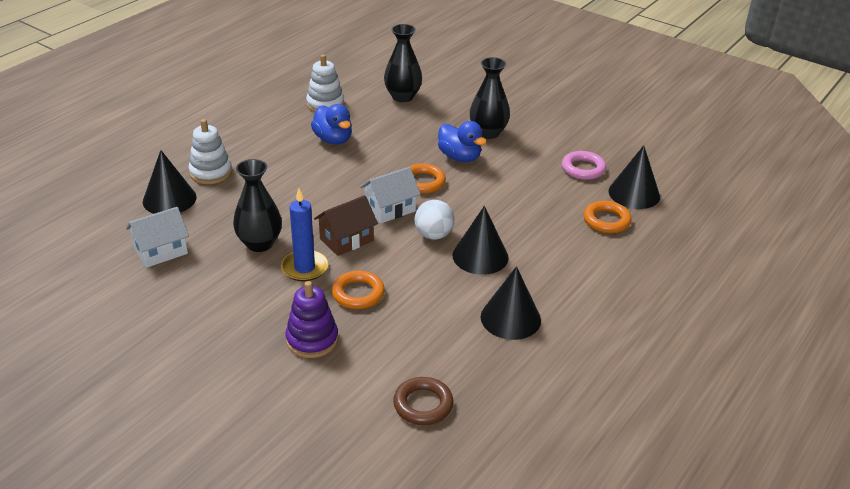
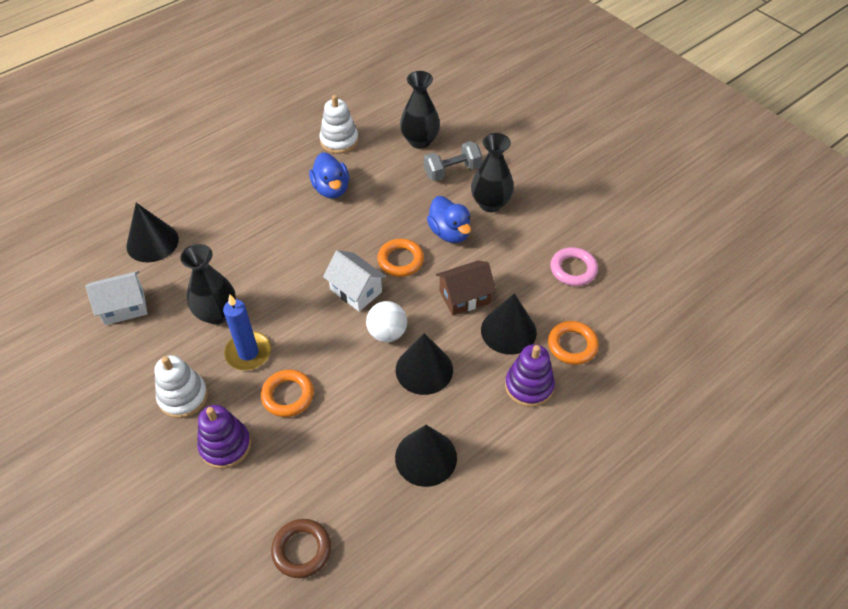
camera: 15 degrees right, 15 degrees up
white stacking toy [189,119,232,184] -> white stacking toy moved to [155,355,208,418]
brown house [314,195,378,256] -> brown house moved to [436,261,496,316]
white house [360,167,421,223] -> white house turned 60 degrees clockwise [323,250,386,311]
black cone [608,145,660,209] -> black cone moved to [481,293,537,355]
none -> grey dumbbell [424,141,482,181]
none -> purple stacking toy [505,344,555,407]

